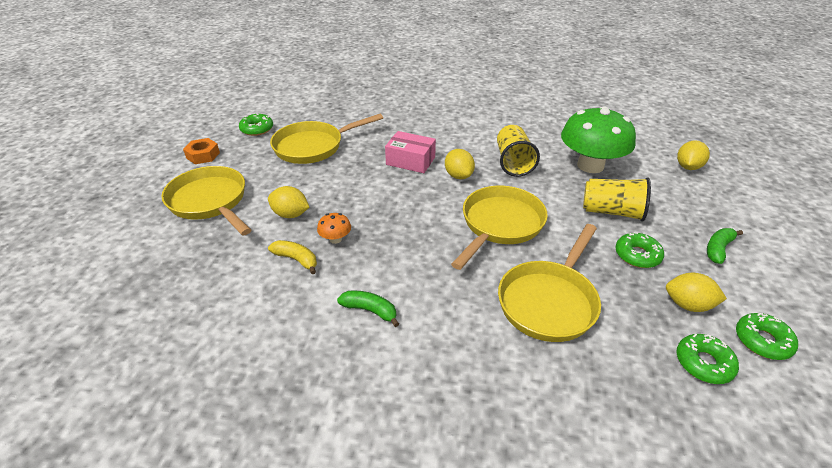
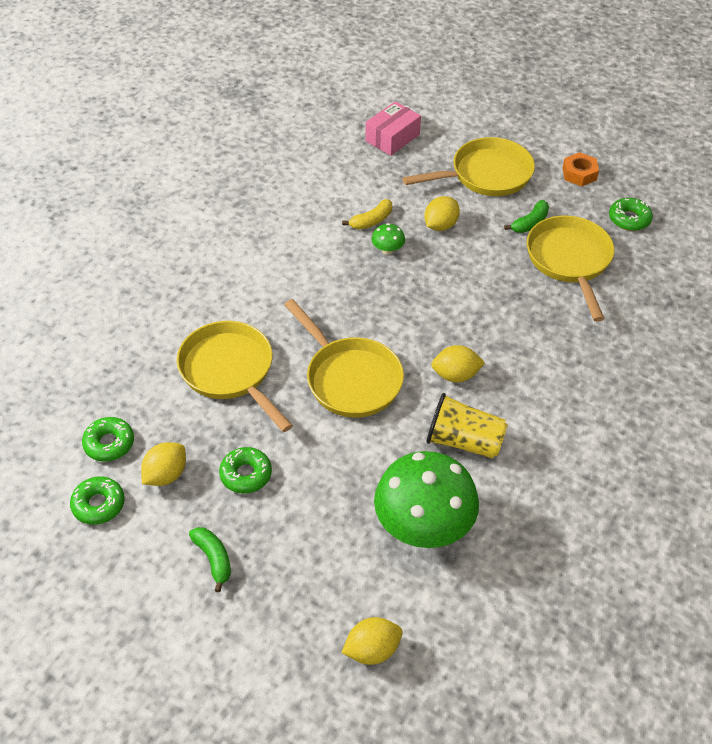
camera: 110 degrees right, 10 degrees up
orange mushroom [317,213,351,244] -> green mushroom [371,223,405,255]
green banana [337,291,399,327] -> green banana moved to [504,200,549,233]
pink box [385,131,436,173] -> pink box moved to [365,101,421,156]
yellow cup [583,177,651,221] -> none
yellow lemon [677,140,710,170] -> yellow lemon turned 75 degrees counterclockwise [341,617,403,665]

